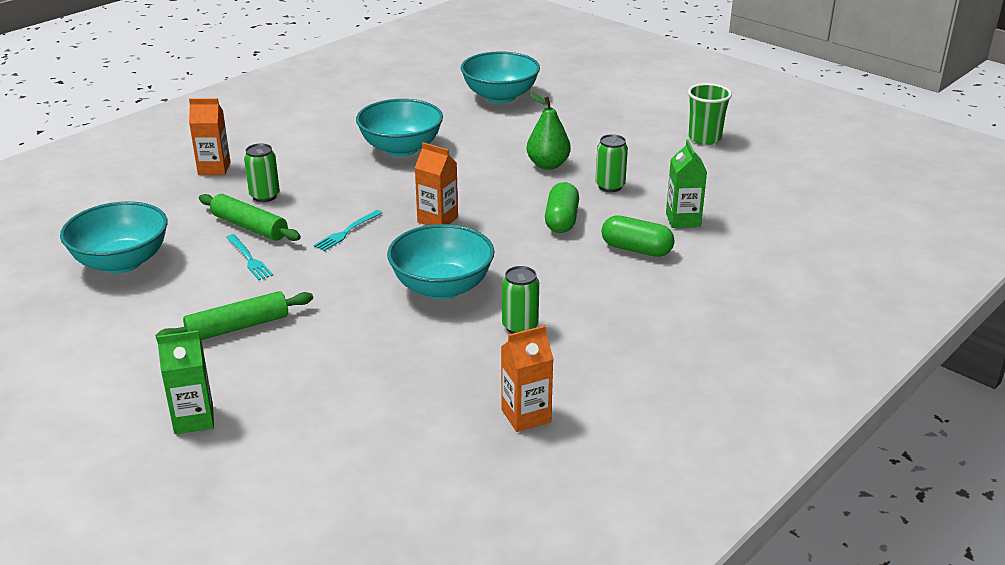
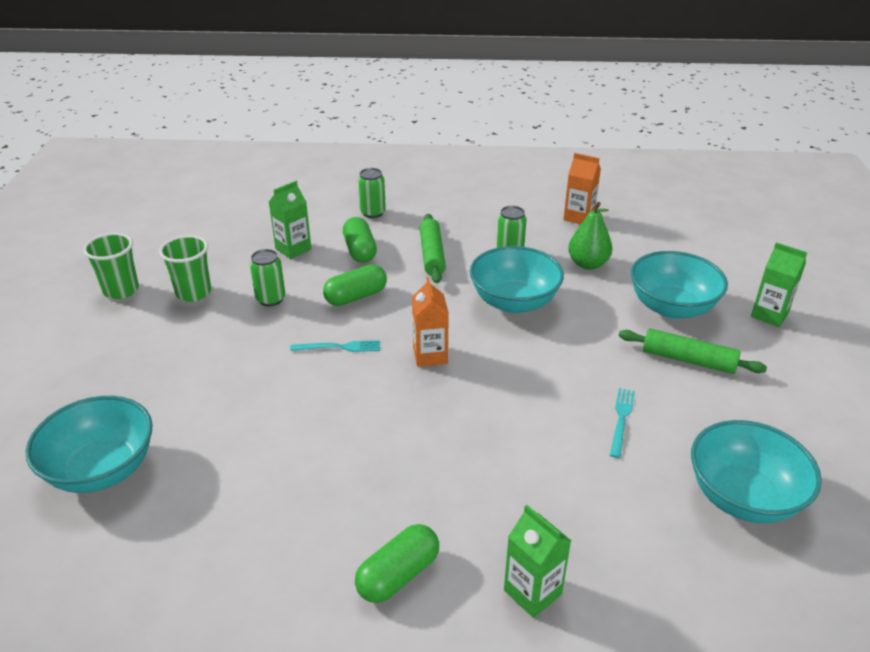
camera: 130 degrees left, 5 degrees up
orange carton [189,98,230,175] -> green carton [504,505,571,618]
green rolling pin [199,194,301,241] -> green rolling pin moved to [420,214,446,283]
green can [244,143,280,202] -> green can moved to [358,168,386,218]
turquoise fork [313,210,382,251] -> turquoise fork moved to [290,340,380,352]
turquoise bowl [356,99,443,157] -> turquoise bowl moved to [630,251,728,319]
green pear [527,93,571,170] -> green pear moved to [568,202,613,270]
none -> green cup [159,235,211,302]
none -> green capsule [355,524,439,603]

